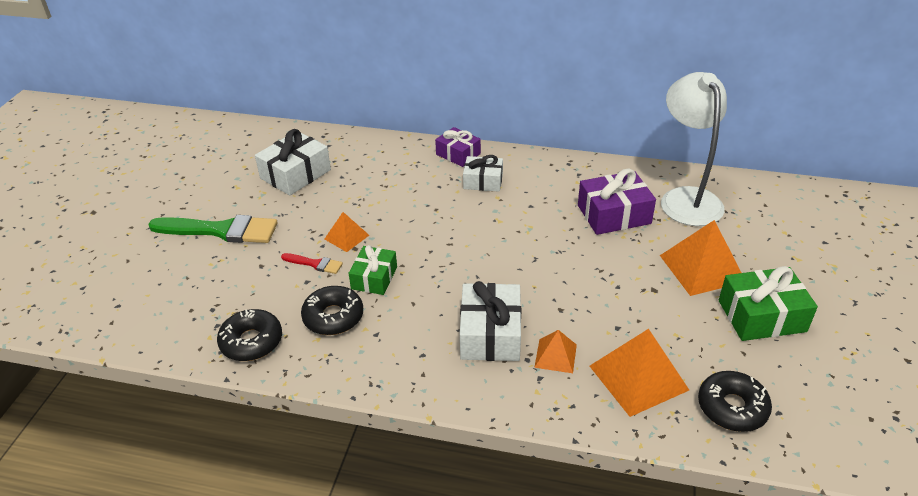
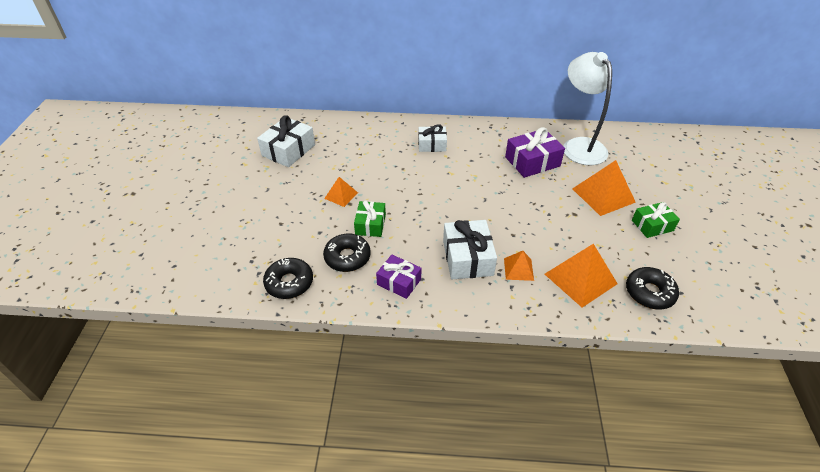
camera: 10 degrees left, 5 degrees up
green brush [148,215,278,243] -> none
red brush [281,253,343,274] -> none
purple gift [435,127,481,167] -> purple gift moved to [376,255,421,299]
green gift [719,266,818,341] -> green gift [632,202,680,238], size x0.65

